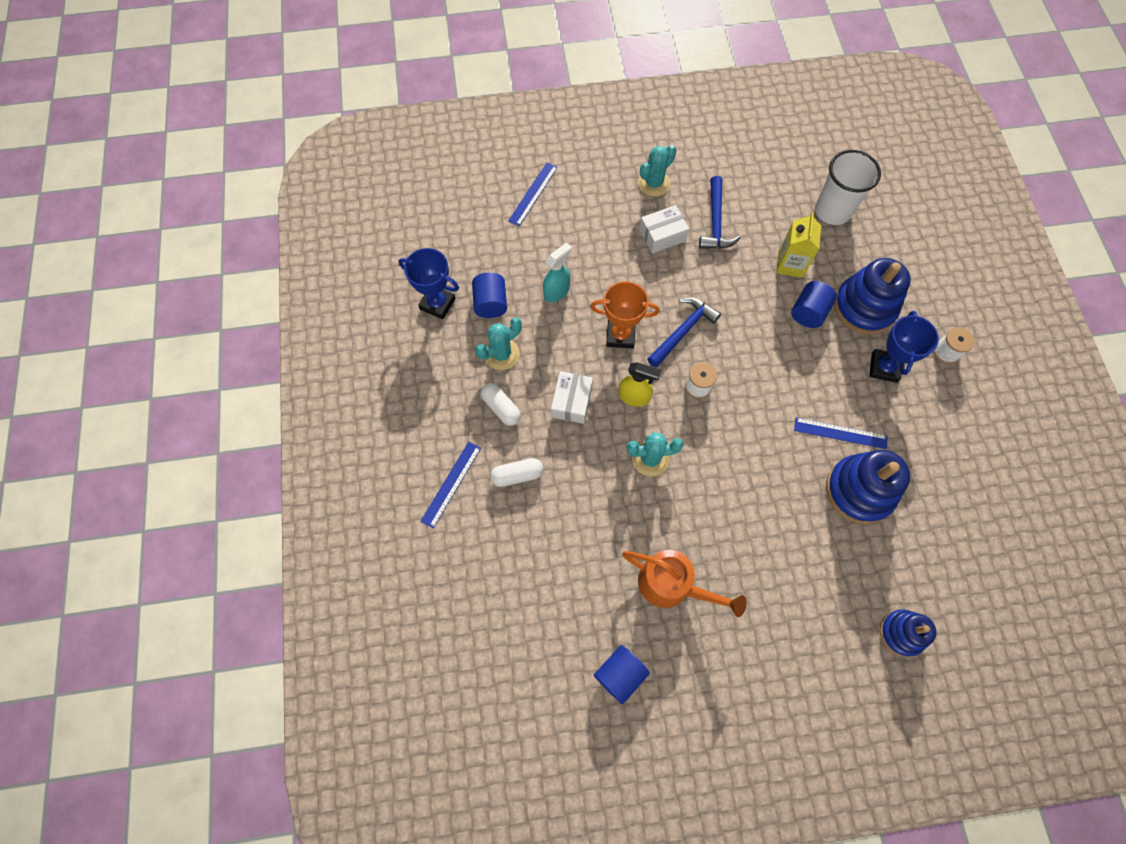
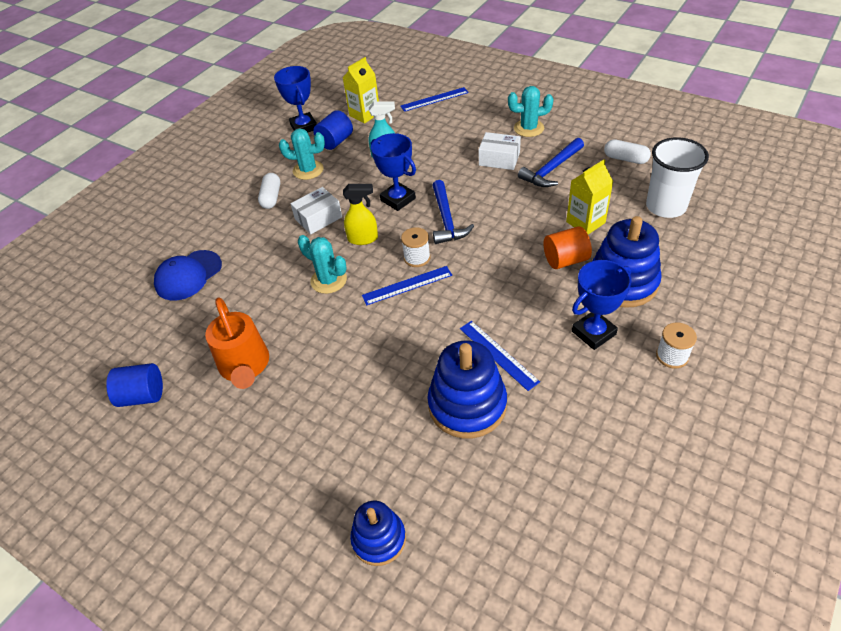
camera: 45 degrees right, 20 degrees down
blue ruler [420,442,481,528] -> blue ruler moved to [362,266,452,305]
white capsule [490,458,543,487] -> white capsule moved to [604,139,651,164]
orange trophy [590,281,660,349] -> blue trophy [371,133,416,211]
yellow spray bottle [619,362,661,407] -> yellow spray bottle turned 60 degrees counterclockwise [343,184,378,245]
blue hammer [647,297,721,368] -> blue hammer turned 90 degrees clockwise [432,180,474,244]
blue cylinder [791,281,837,328] -> orange cylinder [544,226,592,269]
none -> blue cap [154,250,222,301]
none -> yellow carton [342,57,379,123]

